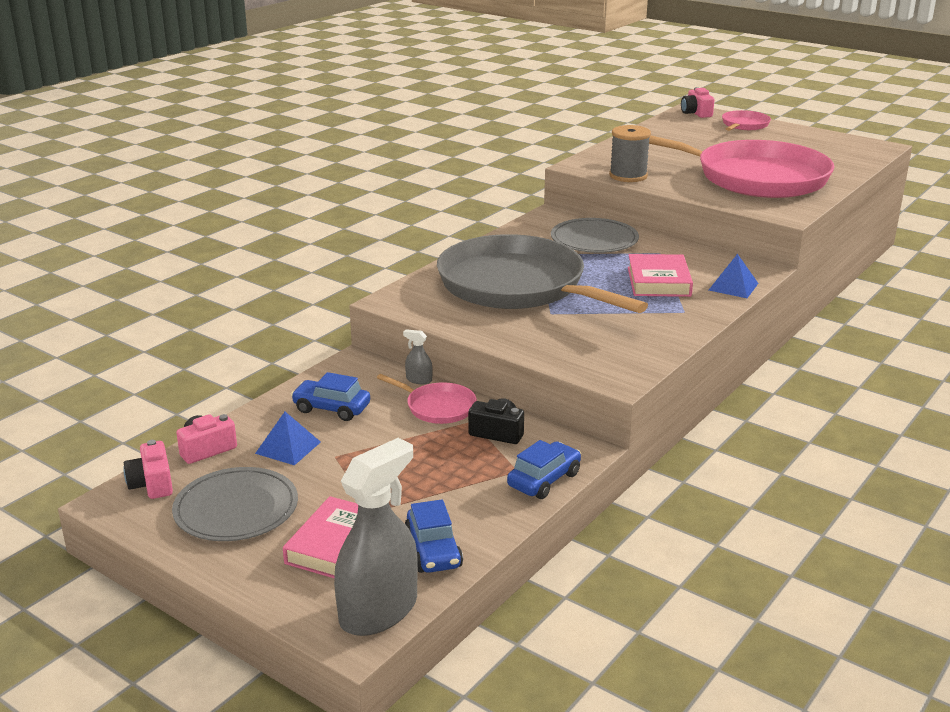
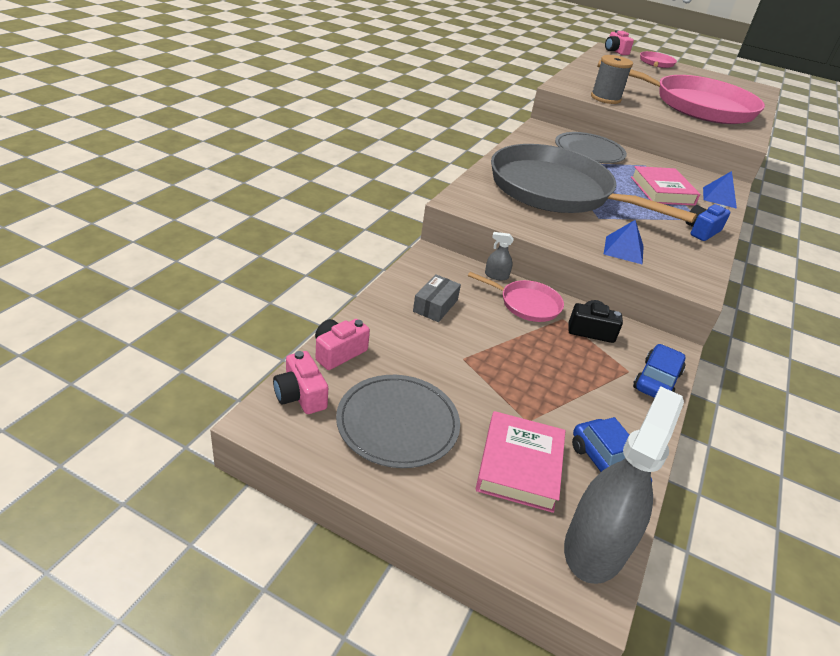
camera: 15 degrees left, 10 degrees up
blue pyramid [255,412,321,466] -> blue pyramid moved to [604,220,644,265]
blue car [291,372,370,421] -> grey box [413,274,461,322]
none -> blue camera [685,204,730,241]

